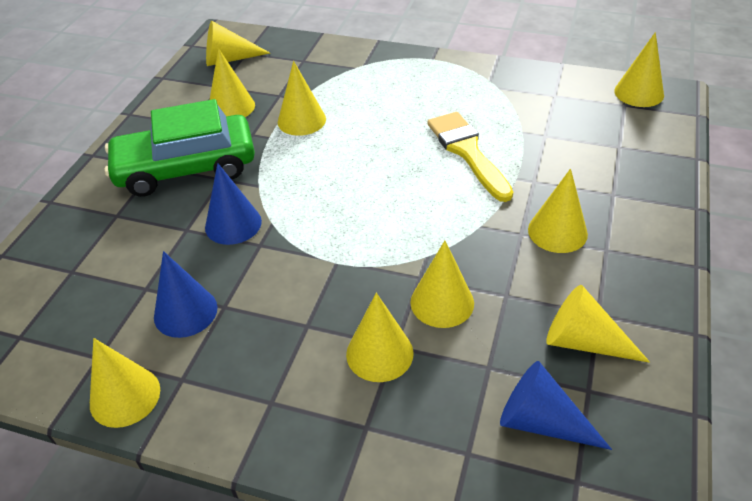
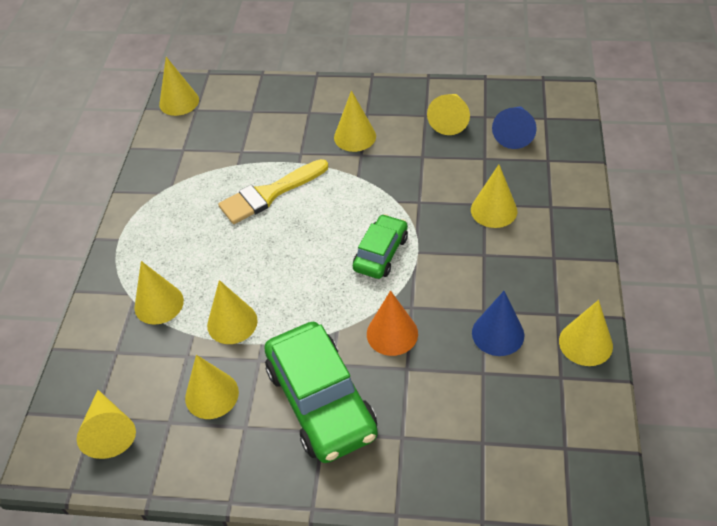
camera: 100 degrees left, 5 degrees up
blue cone [205,163,262,245] -> orange cone [367,291,418,356]
yellow cone [410,241,474,328] -> yellow cone moved to [134,261,184,325]
none -> green car [353,214,408,279]

